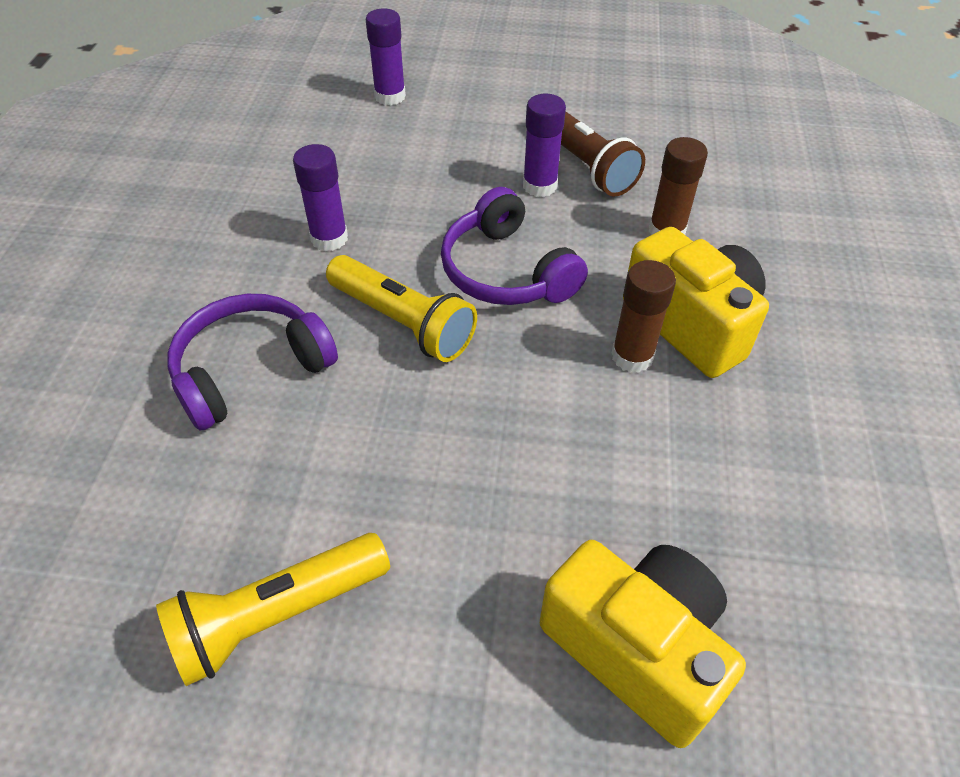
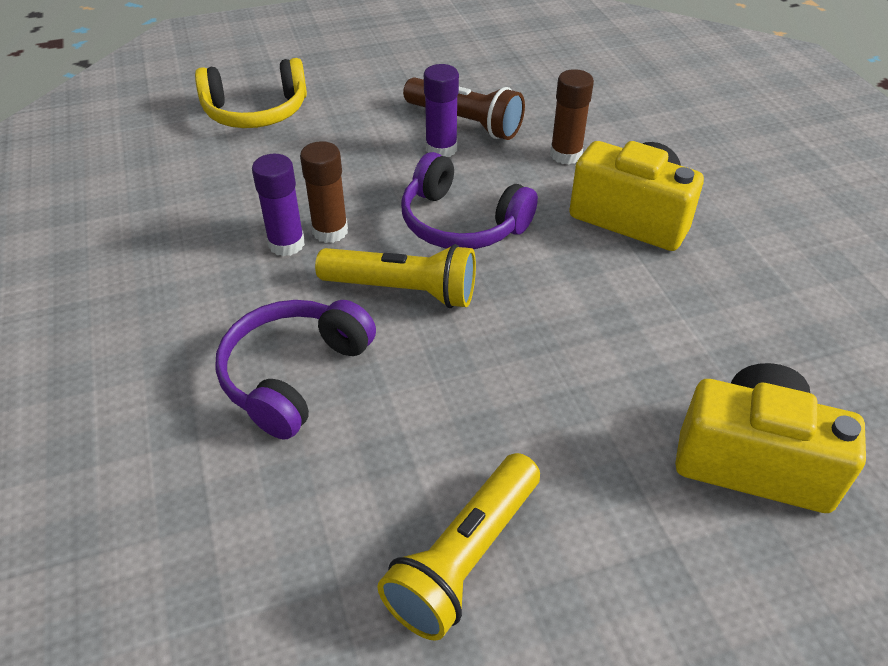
camera: 25 degrees left, 5 degrees down
purple glue stick [366,8,406,105] -> yellow headphones [195,58,307,128]
brown glue stick [611,260,676,373] -> brown glue stick moved to [300,141,348,243]

